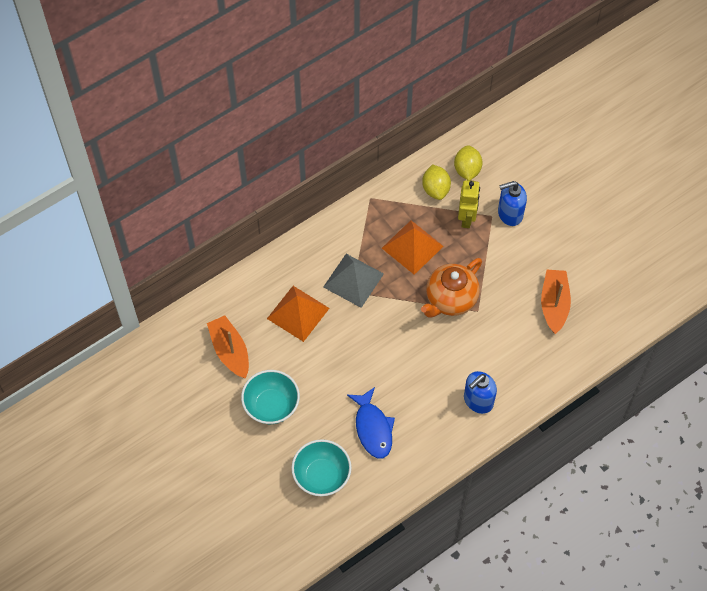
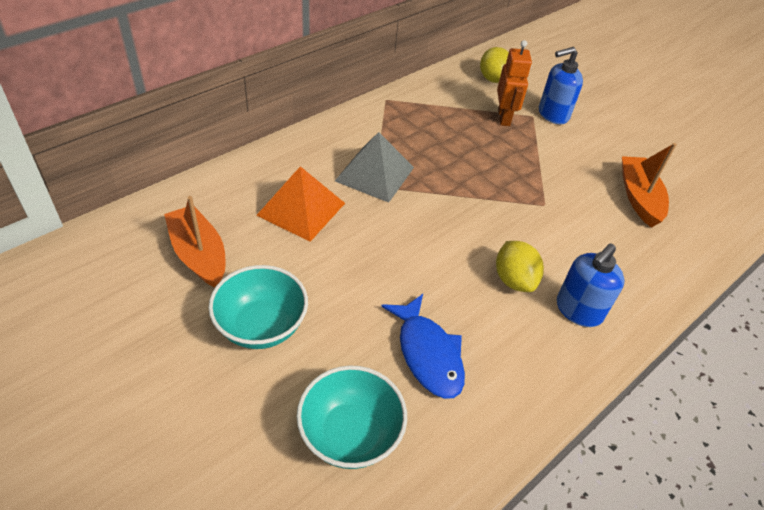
camera: 10 degrees left, 15 degrees down
orange pyramid [382,220,444,275] -> none
orange teapot [421,258,482,318] -> none
yellow lemon [422,164,451,200] -> yellow lemon moved to [496,241,544,292]
yellow robot [458,180,480,228] -> orange robot [497,40,532,126]

